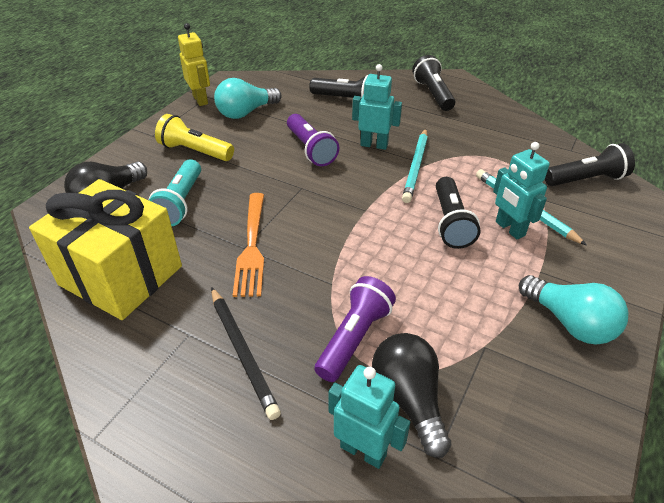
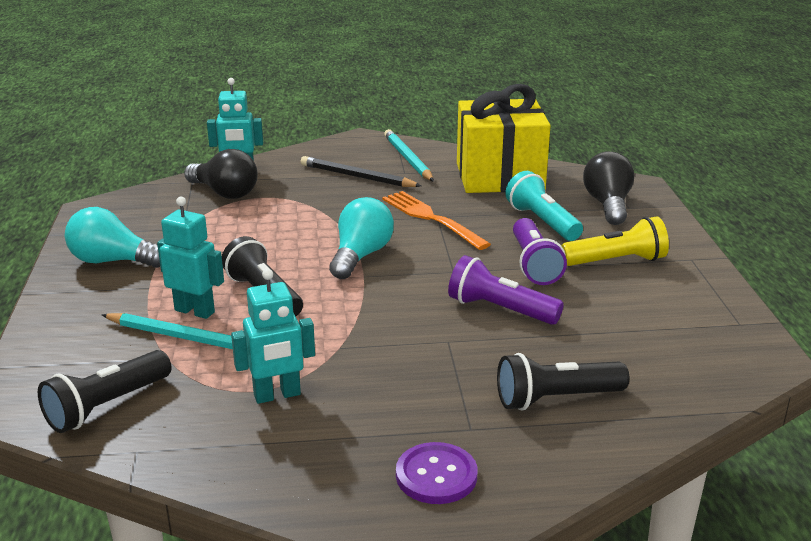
camera: 145 degrees right, 15 degrees down
yellow robot [178,23,210,106] -> none
turquoise light bulb [214,78,282,119] -> turquoise light bulb moved to [329,197,394,279]
purple flashlight [314,276,396,382] -> purple flashlight moved to [513,218,567,285]
turquoise robot [352,64,402,150] -> turquoise robot moved to [231,269,315,404]
turquoise pencil [402,129,428,203] -> turquoise pencil moved to [384,129,434,182]
black flashlight [412,55,456,111] -> purple button [396,442,477,504]

